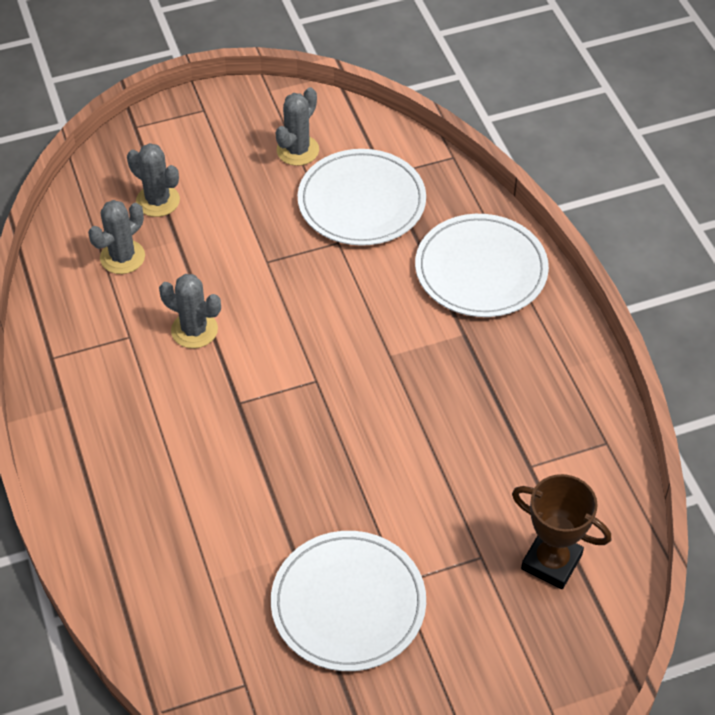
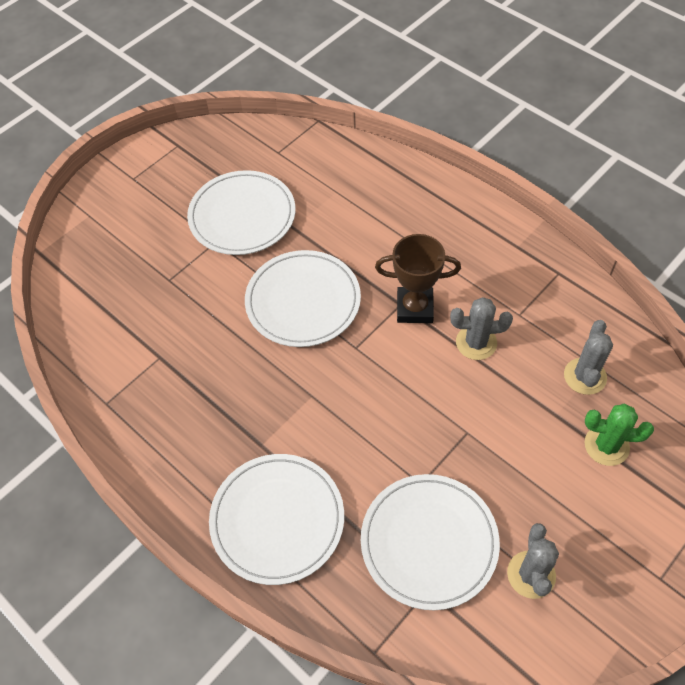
camera: 155 degrees right, 5 degrees up
grey cactus [127,143,180,217] -> green cactus [585,403,654,466]
brown trophy [512,474,611,589] -> brown trophy moved to [375,234,461,323]
none -> white plate [245,250,361,347]

